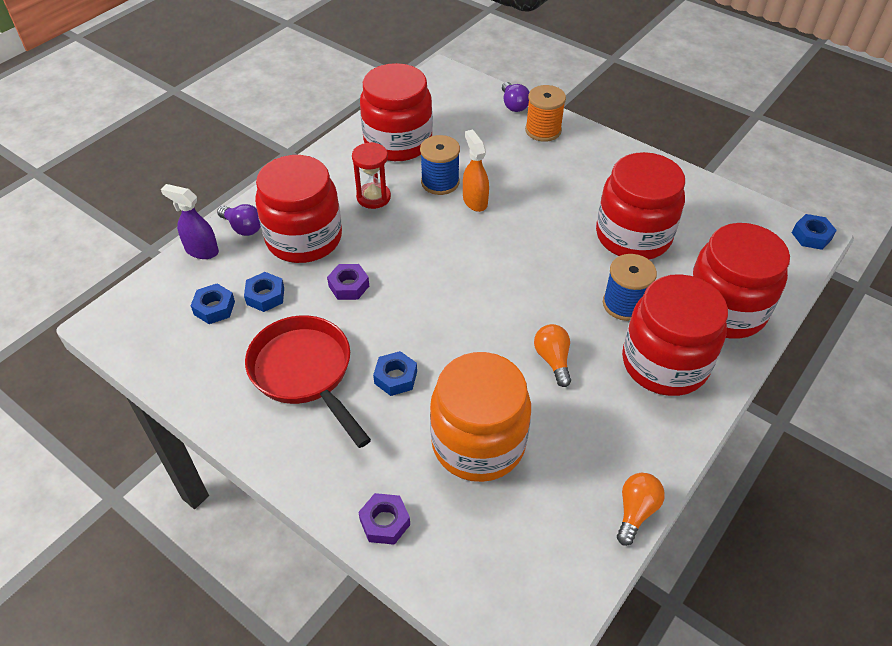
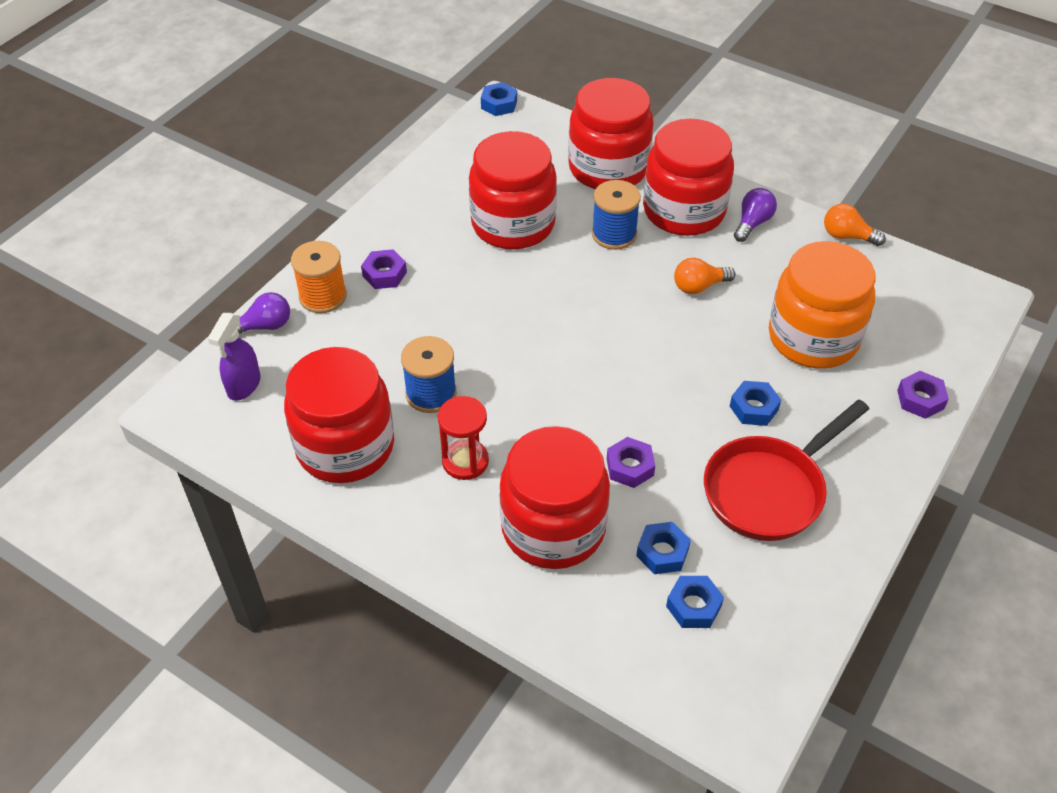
camera: 95 degrees left, 0 degrees up
purple spray bottle [161,184,219,259] -> purple spray bottle moved to [208,313,260,401]
purple light bulb [217,204,261,236] -> purple light bulb moved to [734,188,777,242]
orange spray bottle [463,129,489,212] -> none
none -> purple nut [361,249,407,289]

